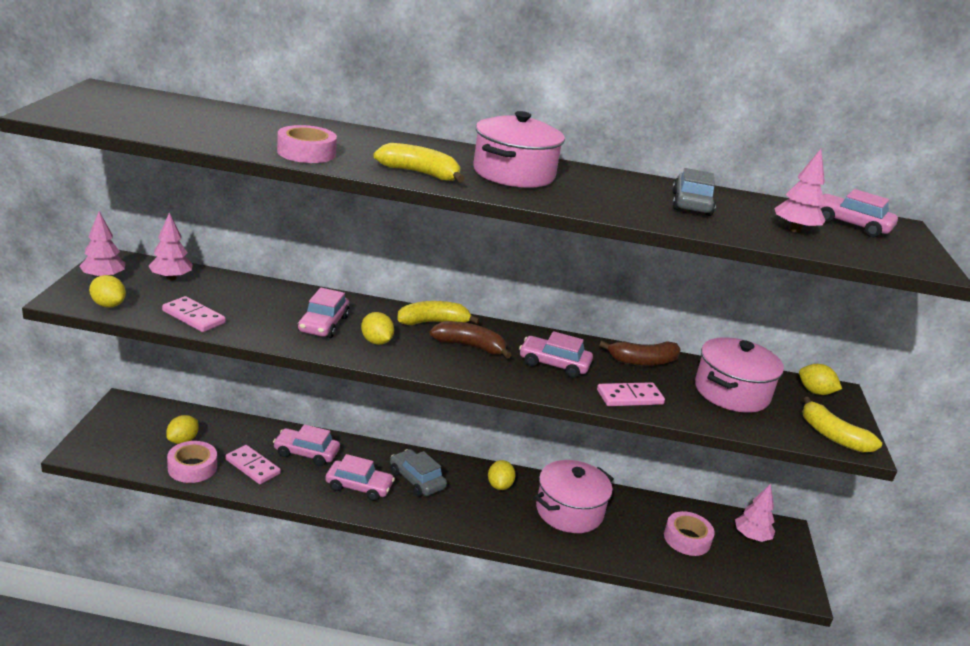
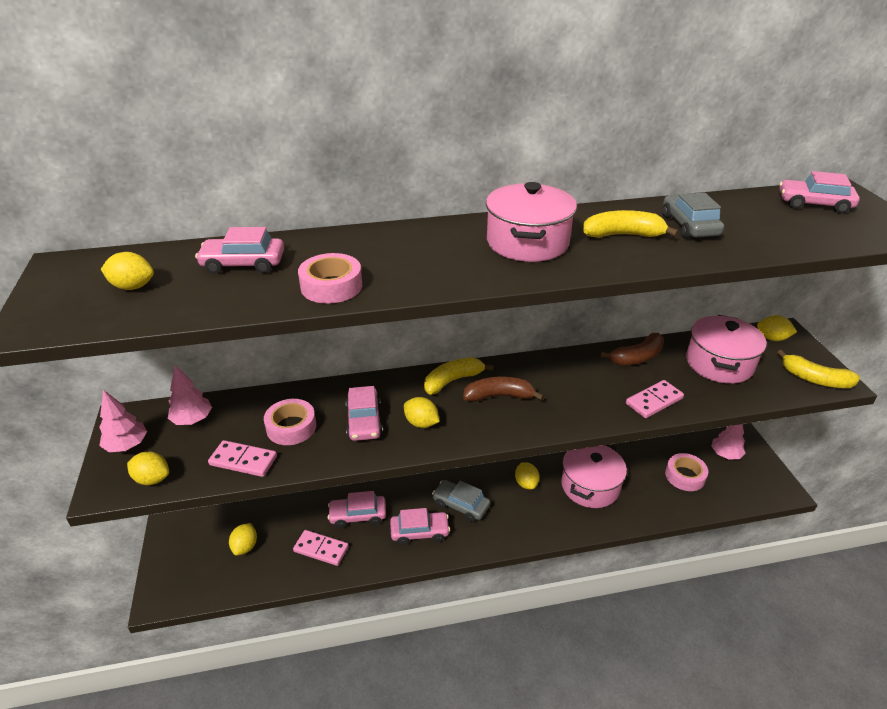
camera: 15 degrees left, 10 degrees up
pink tape [167,441,217,483] -> pink tape moved to [264,399,316,445]
yellow banana [373,143,465,182] -> yellow banana moved to [583,210,679,238]
pink car [519,331,593,378] -> pink car moved to [195,227,284,274]
pink tree [774,149,826,233] -> none
none -> yellow lemon [101,252,154,290]

